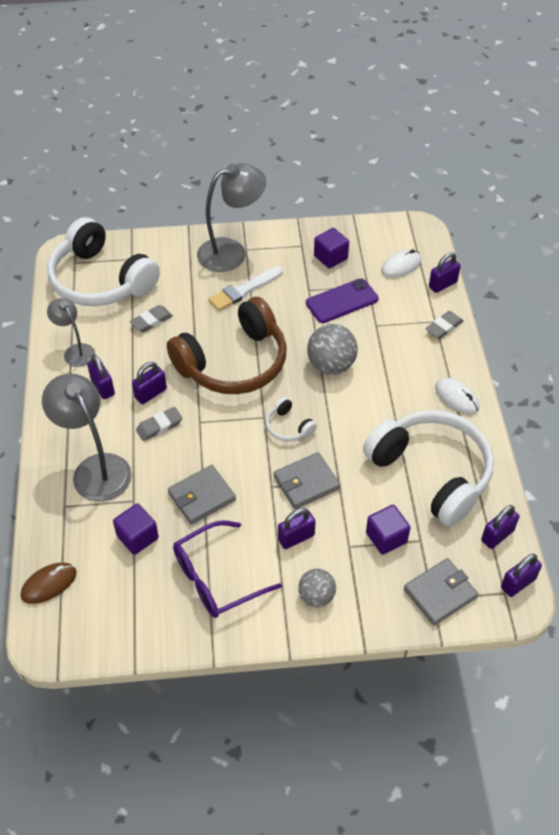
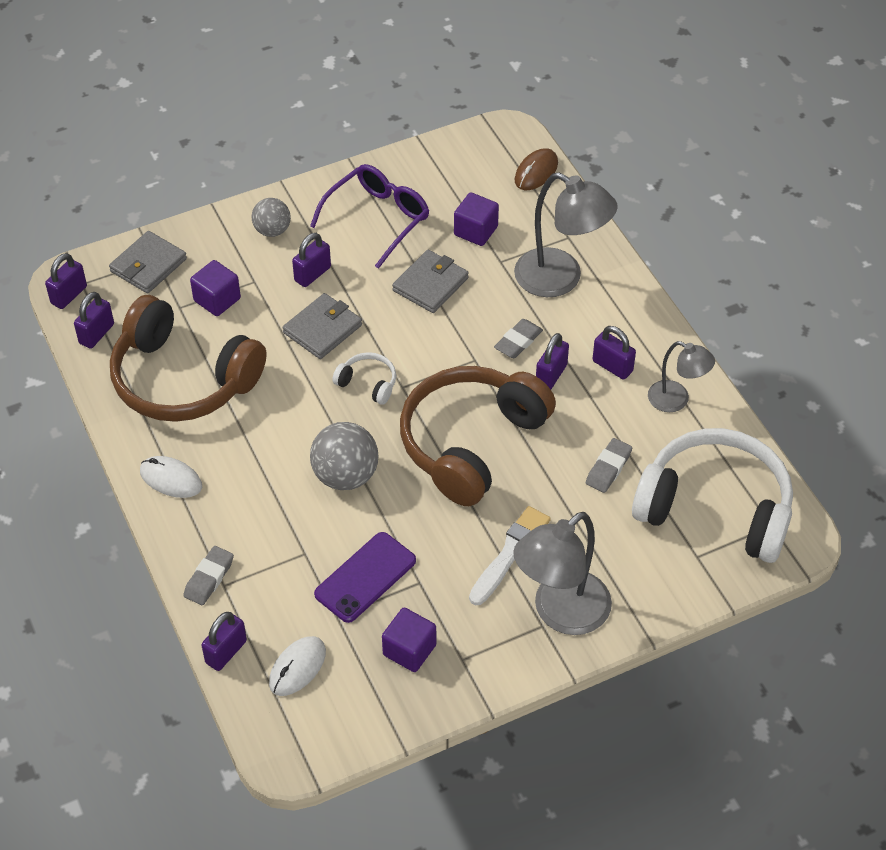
camera: 160 degrees right, 0 degrees up
white headphones [363,410,494,526] -> brown headphones [110,295,266,422]

